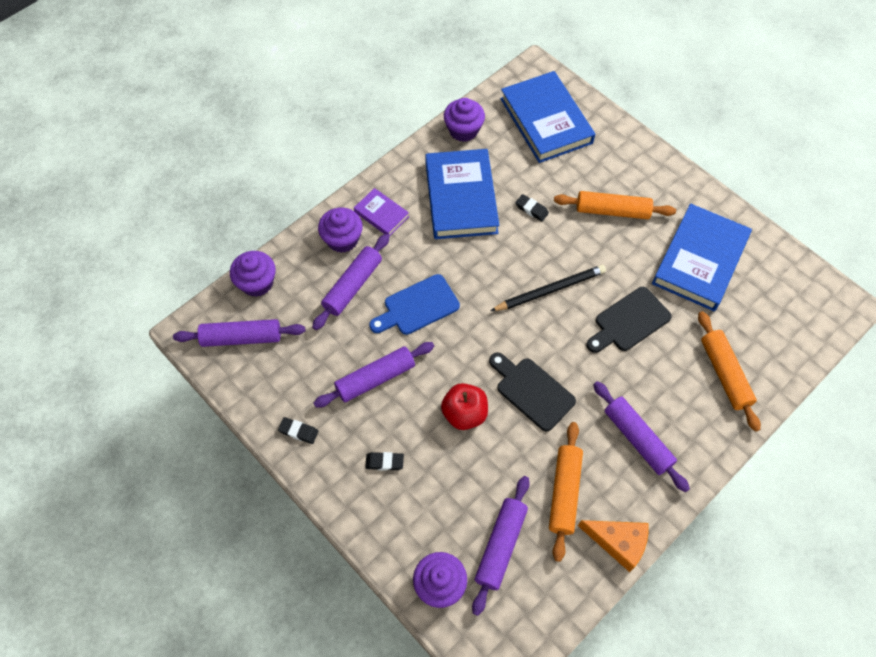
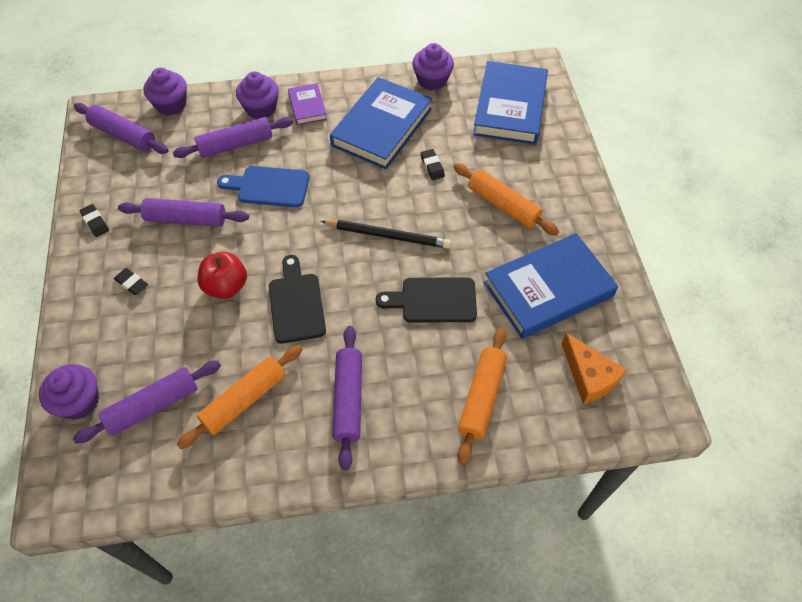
camera: 35 degrees right, 5 degrees down
orange cheese [578,520,649,572] -> orange cheese moved to [561,333,627,404]

